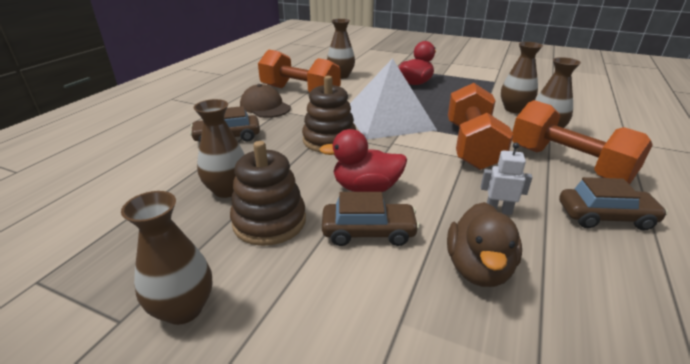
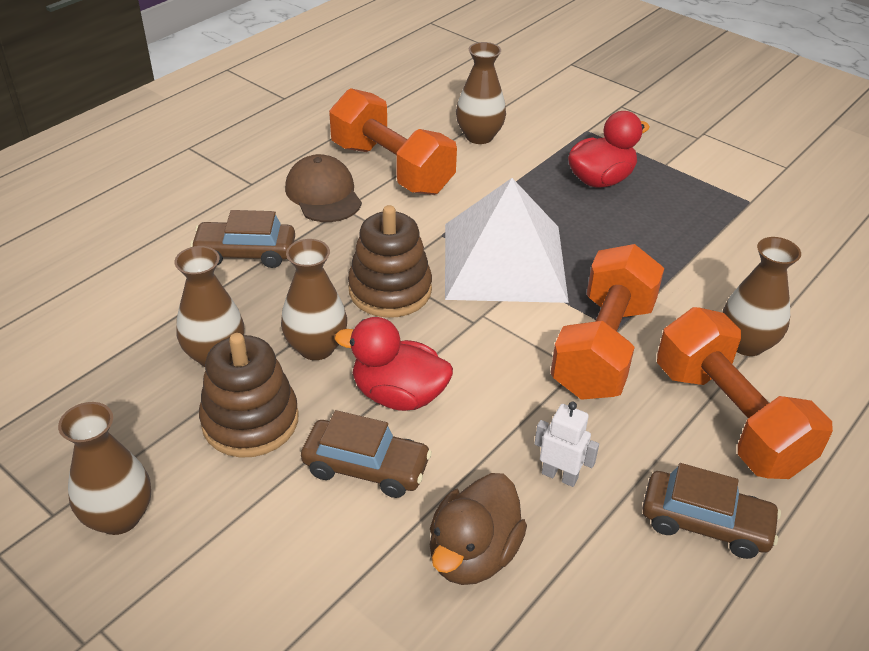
camera: 15 degrees right, 10 degrees up
brown vase [501,42,543,113] -> brown vase moved to [281,239,347,360]

